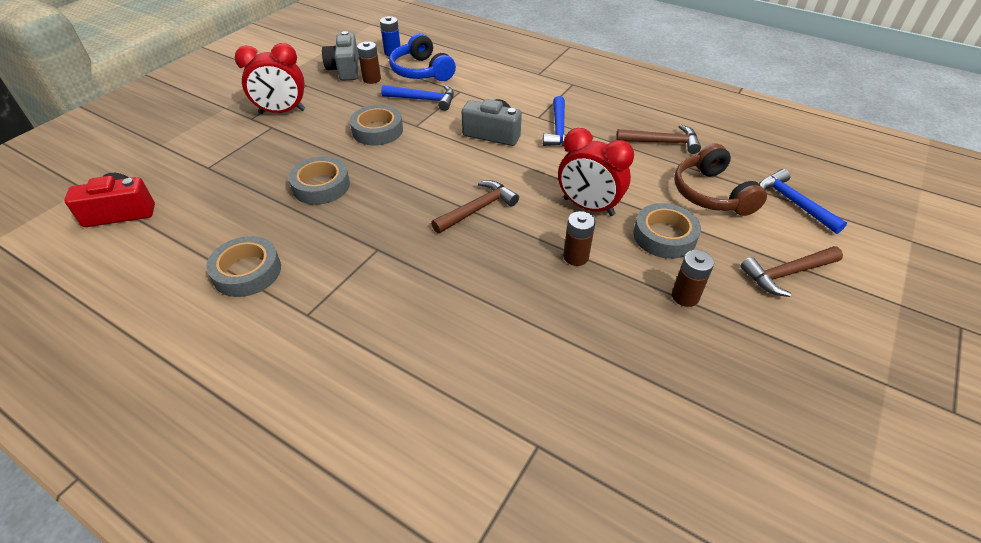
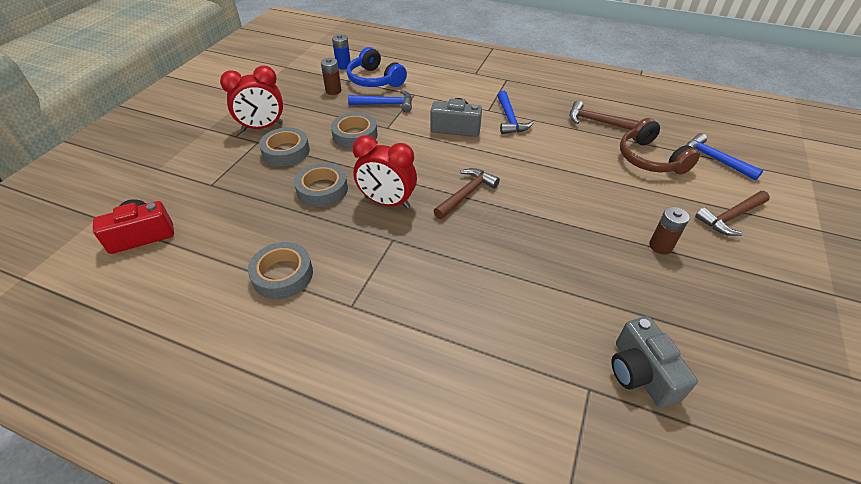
camera: 10 degrees left, 0 degrees up
grey camera [322,31,358,81] -> grey camera moved to [611,316,698,408]
red clock [558,128,634,216] -> red clock moved to [353,135,417,209]
brown battery [563,211,595,266] -> none
brown hammer [616,124,701,154] -> brown hammer turned 150 degrees counterclockwise [570,100,639,130]
grey tape [633,203,701,259] -> grey tape moved to [259,128,310,166]

